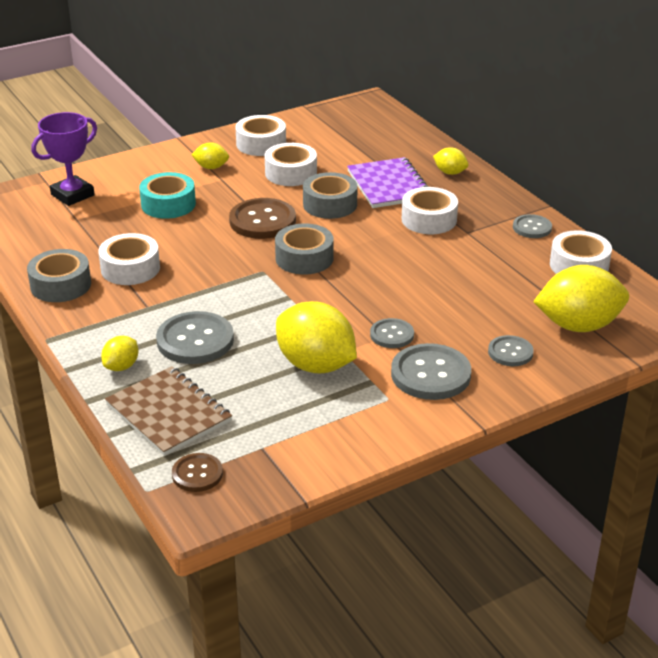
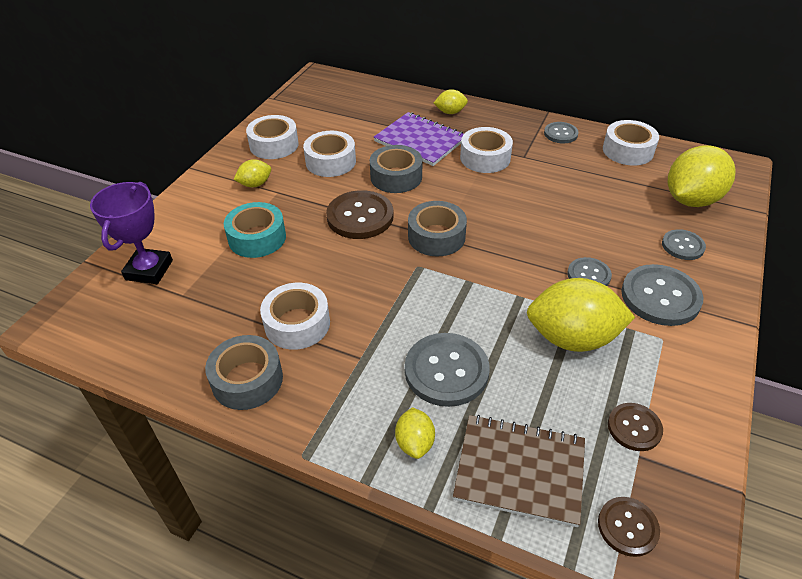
camera: 35 degrees left, 10 degrees up
none -> brown button [608,403,663,451]

